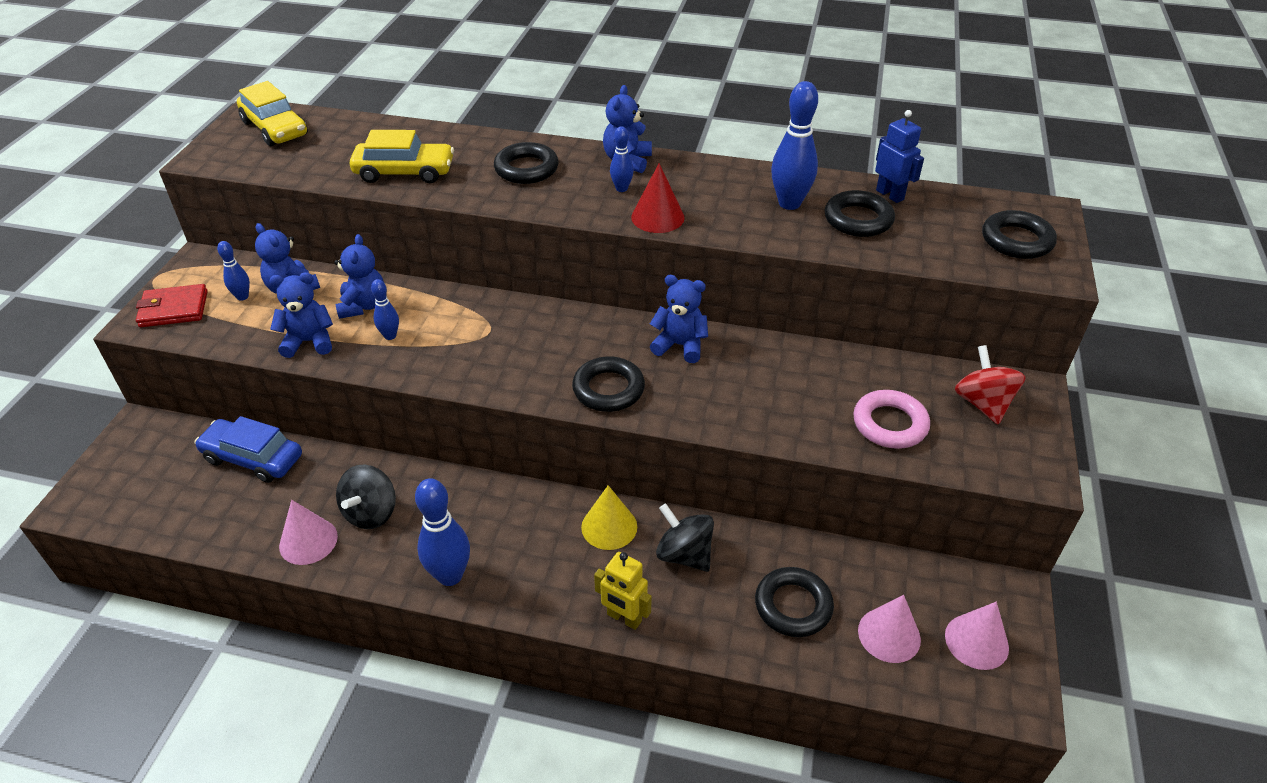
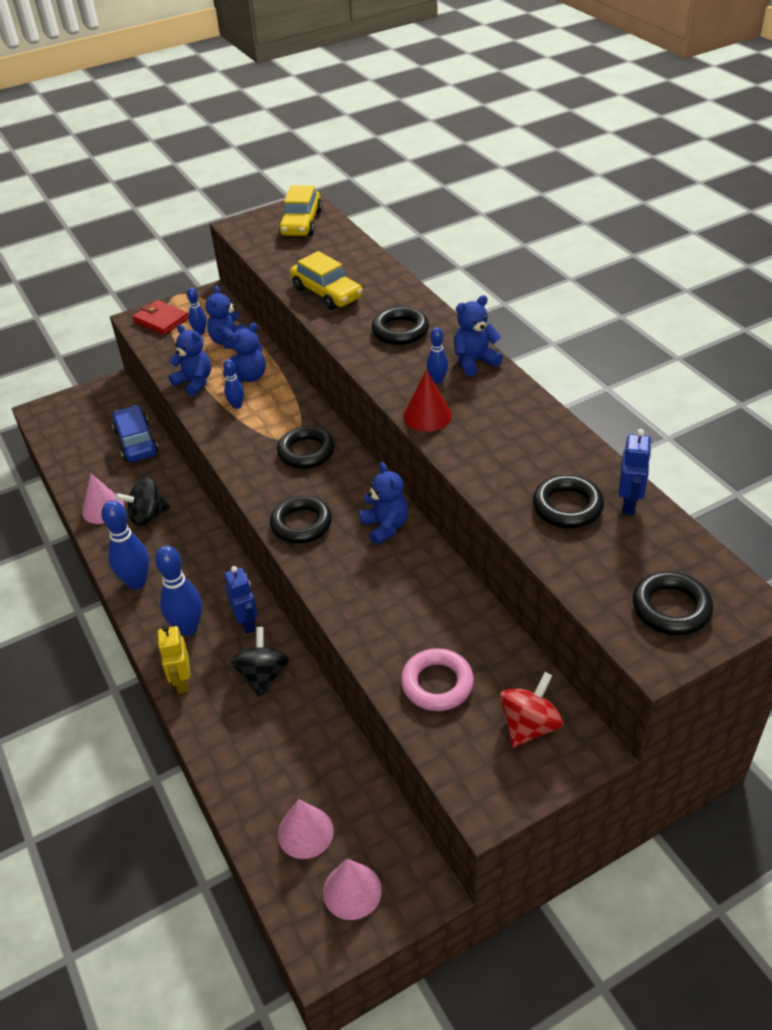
camera: 50 degrees right, 0 degrees up
yellow cone [581,485,637,550] -> blue robot [224,566,258,634]
black ring [755,567,834,637] -> black ring moved to [277,426,335,469]
blue bowling pin [771,81,818,210] -> blue bowling pin moved to [155,545,202,636]

